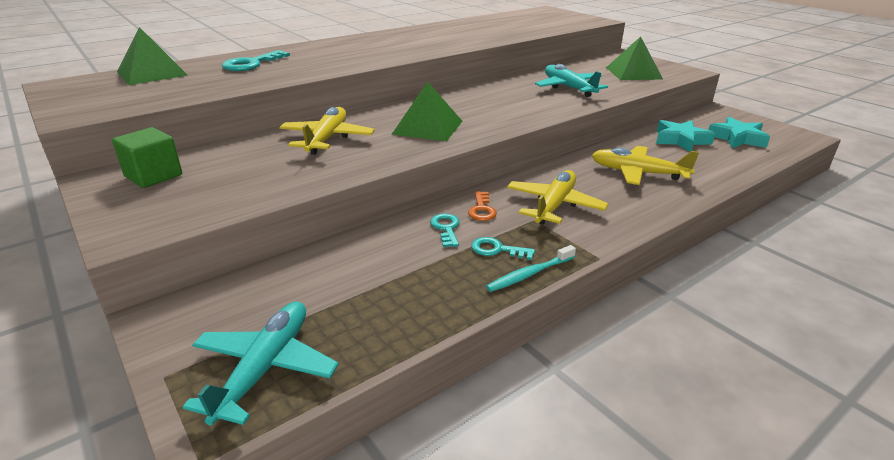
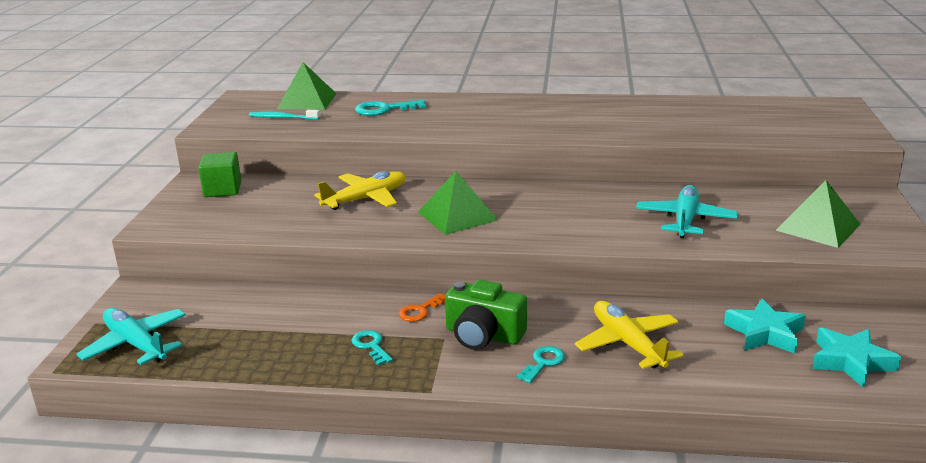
camera: 45 degrees right, 5 degrees down
turquoise plane [183,302,339,426] -> turquoise plane turned 105 degrees counterclockwise [76,308,186,365]
turquoise key [430,213,460,247] -> turquoise key moved to [516,346,565,383]
turquoise toothbrush [486,245,576,292] -> turquoise toothbrush moved to [249,110,320,120]
yellow plane [507,170,608,225] -> green camera [445,279,527,350]

